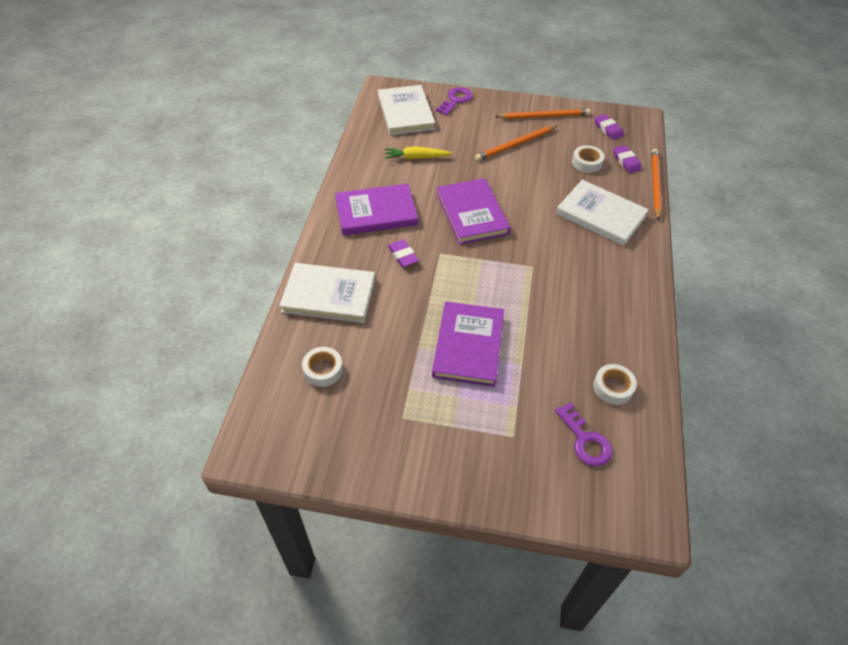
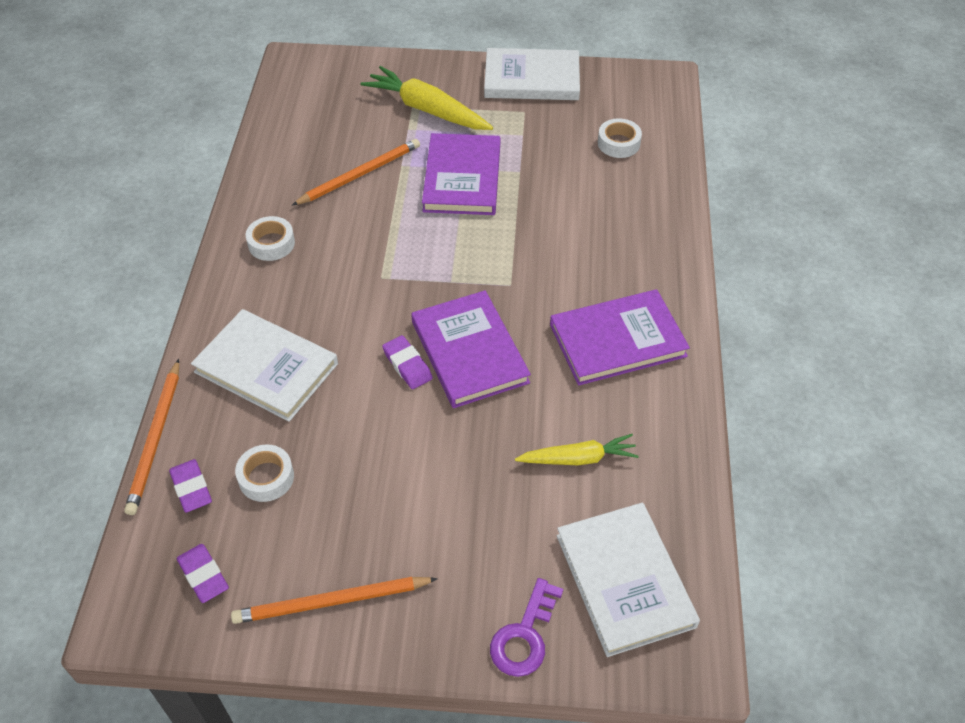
camera: 175 degrees right, 0 degrees up
white book [279,263,375,323] -> white book moved to [484,48,580,100]
purple eraser [388,239,419,267] -> purple eraser moved to [382,335,433,389]
orange pencil [475,125,557,161] -> orange pencil moved to [292,139,420,205]
purple key [555,402,612,466] -> none
white tape [593,364,637,405] -> white tape moved to [246,216,295,261]
none -> yellow carrot [360,66,493,130]

